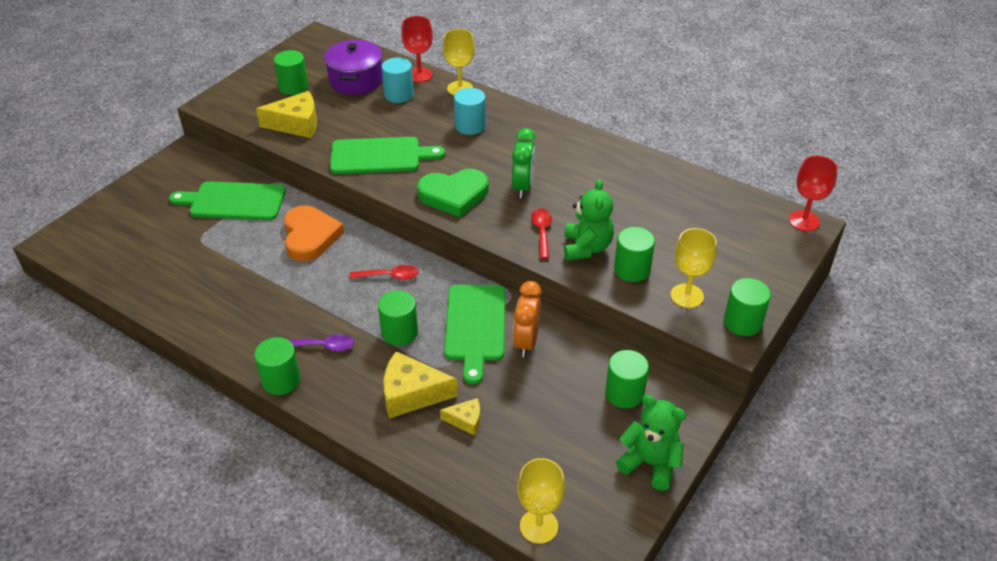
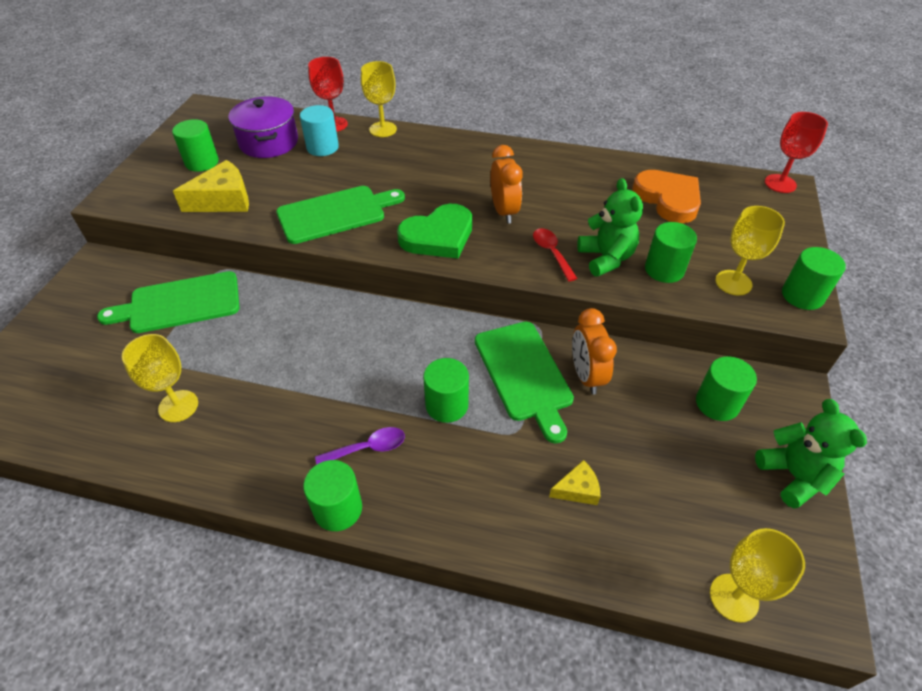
camera: 20 degrees left, 5 degrees up
orange heart [284,205,344,261] -> orange heart moved to [632,170,701,223]
red spoon [350,265,419,280] -> none
yellow cheese [383,351,458,418] -> none
turquoise cylinder [454,88,486,135] -> none
green clock [512,128,536,198] -> orange clock [490,145,523,224]
green teddy bear [616,395,686,491] -> green teddy bear turned 60 degrees clockwise [755,399,867,509]
none -> yellow goblet [122,334,198,422]

